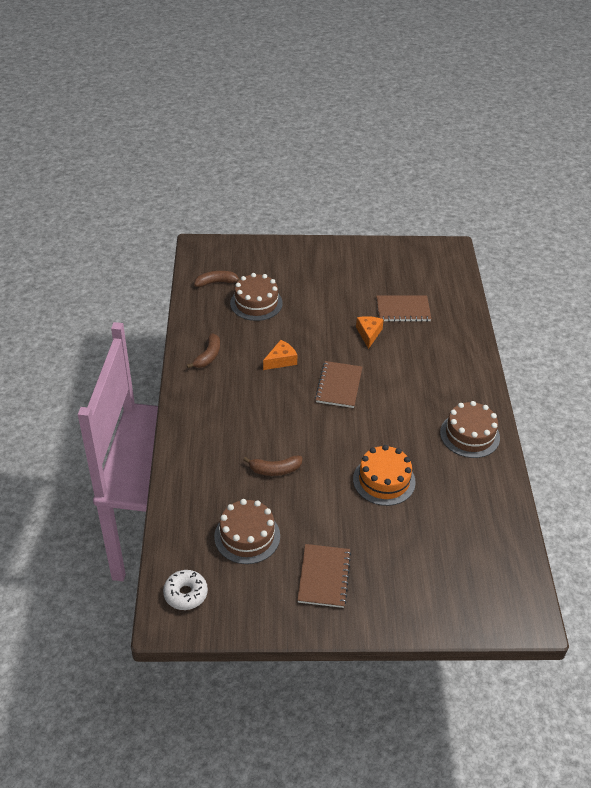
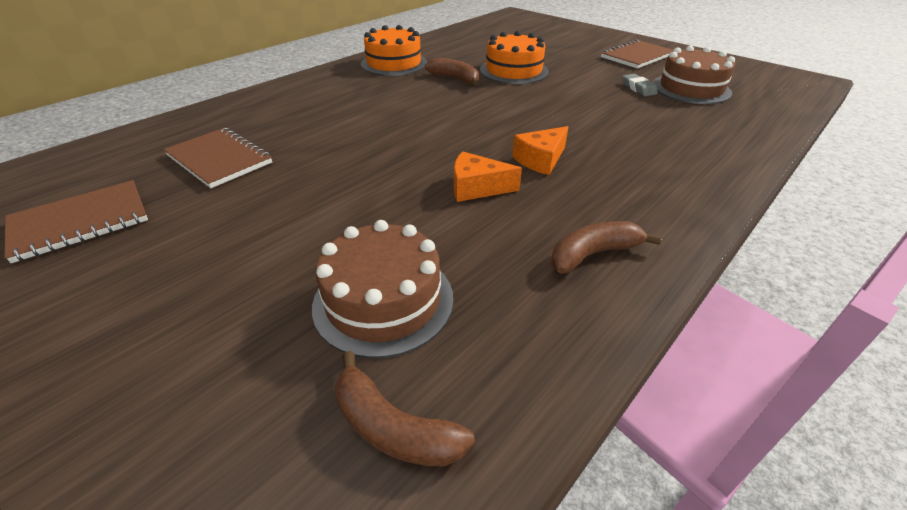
camera: 135 degrees left, 5 degrees down
white donut [163,570,208,610] -> none
brown banana [243,455,302,476] -> brown banana moved to [425,58,479,85]
brown notebook [315,361,362,408] -> brown notebook moved to [4,180,148,263]
orange cheese [356,316,384,349] -> orange cheese moved to [512,126,568,175]
brown cake [440,401,500,458] -> orange cake [361,25,427,76]
none -> grey eraser [622,74,658,96]

